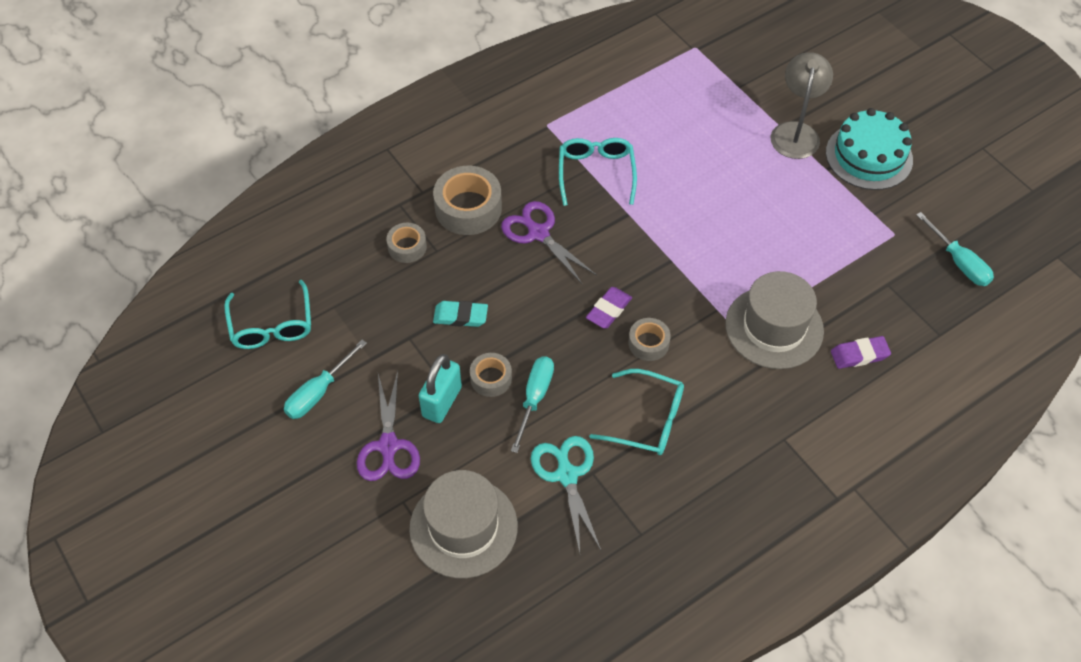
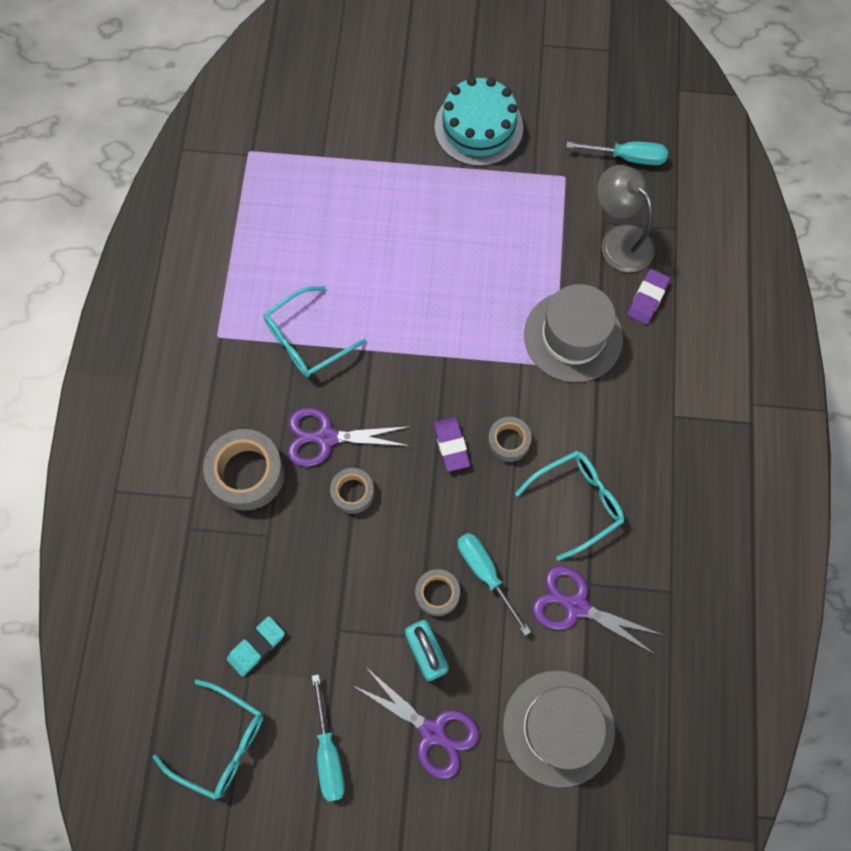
camera: 50 degrees left, 15 degrees up
grey tape [386,223,427,263] -> grey tape moved to [330,468,375,514]
turquoise eraser [433,301,488,327] -> turquoise eraser moved to [227,616,285,677]
turquoise scissors [531,436,601,553] -> purple scissors [532,565,663,655]
turquoise glasses [559,138,637,206] -> turquoise glasses turned 75 degrees counterclockwise [263,286,366,377]
grey lamp [771,52,833,159] -> grey lamp moved to [597,165,655,272]

